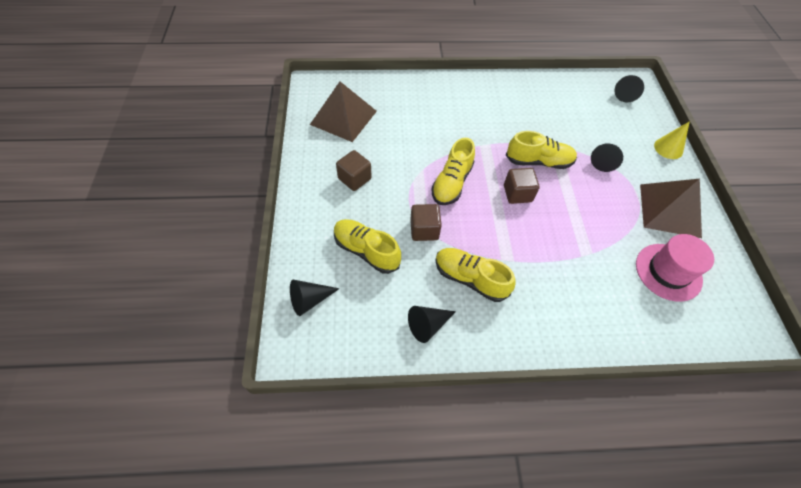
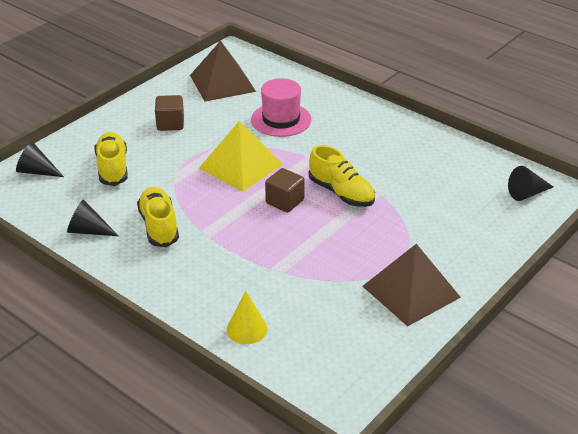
camera: 45 degrees right, 20 degrees down
brown cube [410,204,442,241] -> none
yellow shoe [431,138,475,205] -> yellow pyramid [199,121,283,192]
black cone [591,143,623,172] -> none
pink hat [636,234,714,302] -> pink hat moved to [251,78,311,137]
yellow cone [654,121,690,159] -> yellow cone moved to [227,291,268,344]

